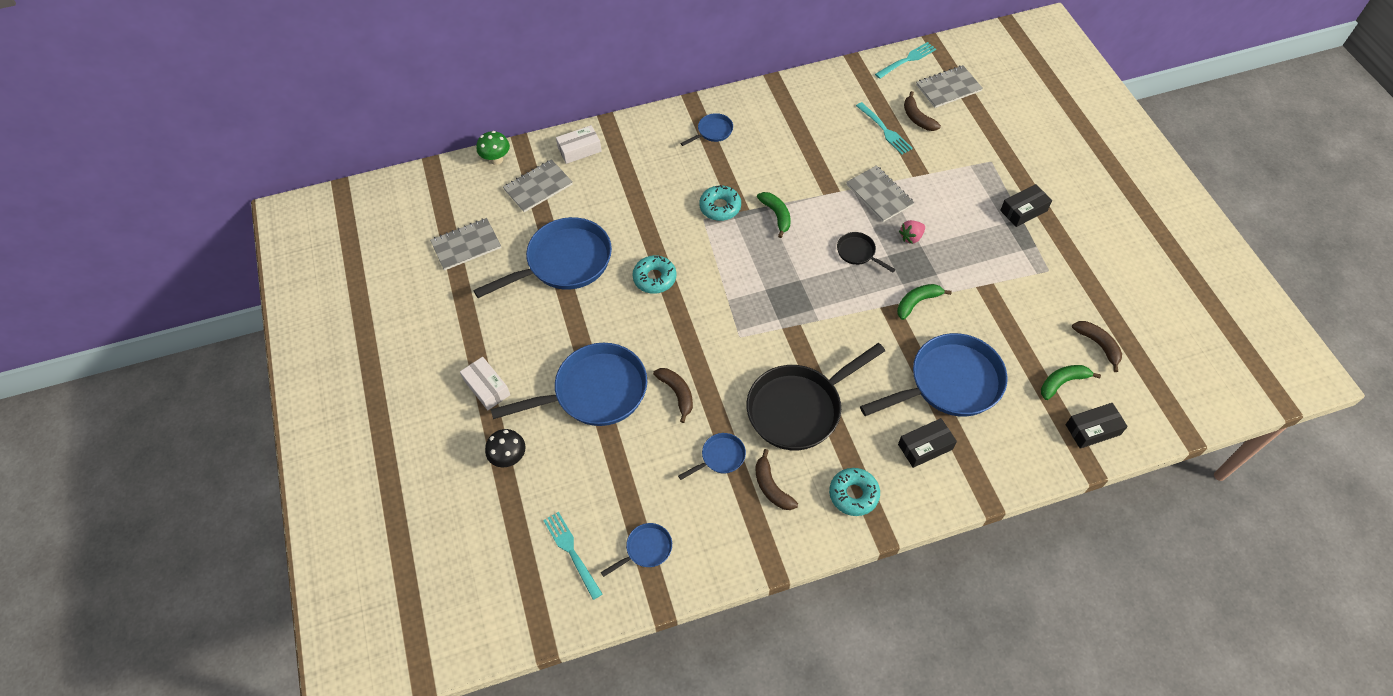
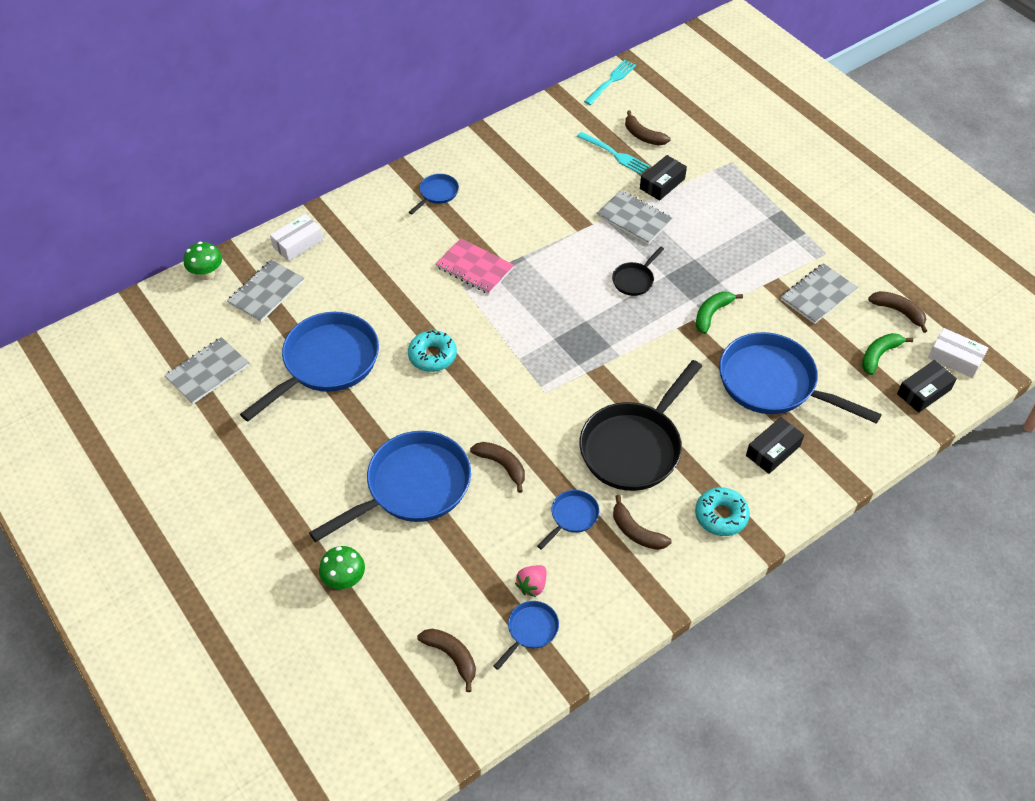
camera: 20 degrees left, 5 degrees down
white box [460,357,510,410] -> white box moved to [928,328,988,378]
black mushroom [485,429,526,467] -> green mushroom [319,546,365,589]
turquoise fork [543,512,602,600] -> brown banana [417,629,476,692]
turquoise donut [699,185,741,221] -> pink notebook [436,238,514,294]
green banana [757,192,790,238] -> none
black pan [837,232,896,272] -> black pan turned 75 degrees counterclockwise [612,246,664,296]
blue pan [860,333,1008,417] -> blue pan turned 105 degrees counterclockwise [719,332,882,424]
pink strawberry [899,220,925,244] -> pink strawberry moved to [515,565,547,597]
grey notebook [916,65,983,108] -> grey notebook moved to [781,263,858,324]
black box [1000,184,1052,227] -> black box moved to [640,155,687,201]

